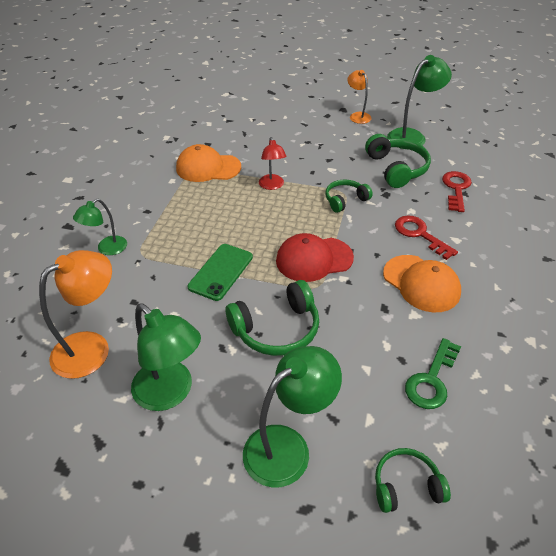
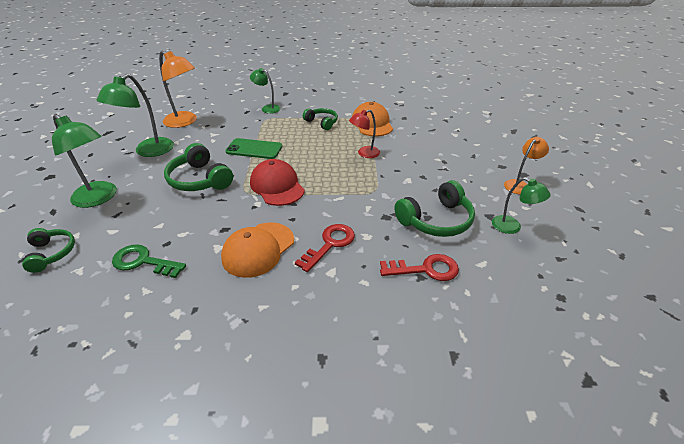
camera: 75 degrees right, 5 degrees down
green headphones [326,180,373,213] -> green headphones moved to [303,108,338,130]
green lamp [387,55,452,149] -> green lamp [492,177,551,234], size x0.60

